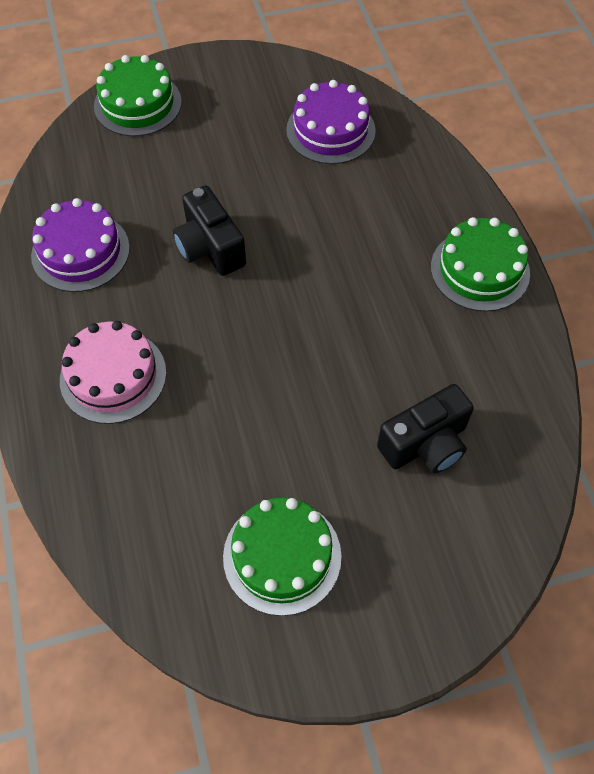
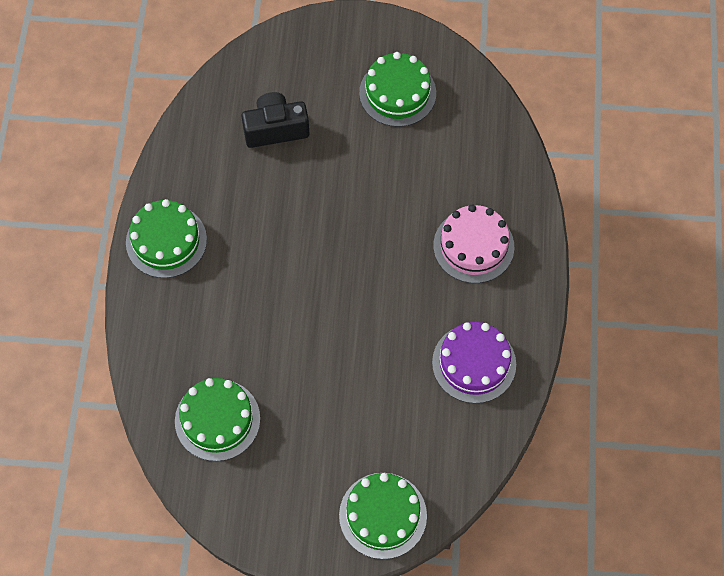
camera: 160 degrees left, 5 degrees up
black camera [173,186,246,276] -> none
purple cake [286,80,376,164] -> green cake [175,378,260,461]

